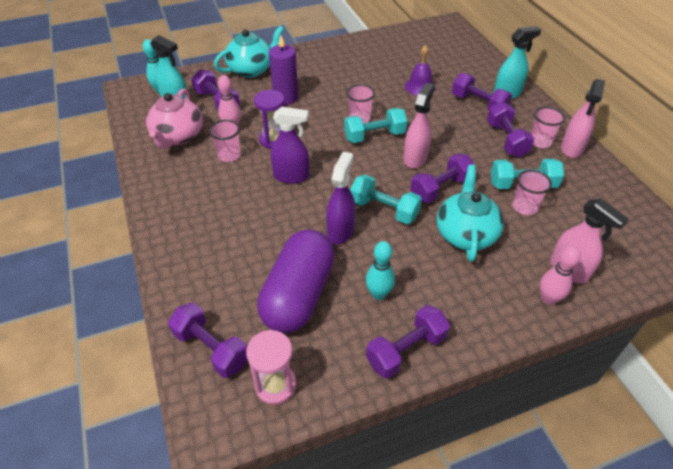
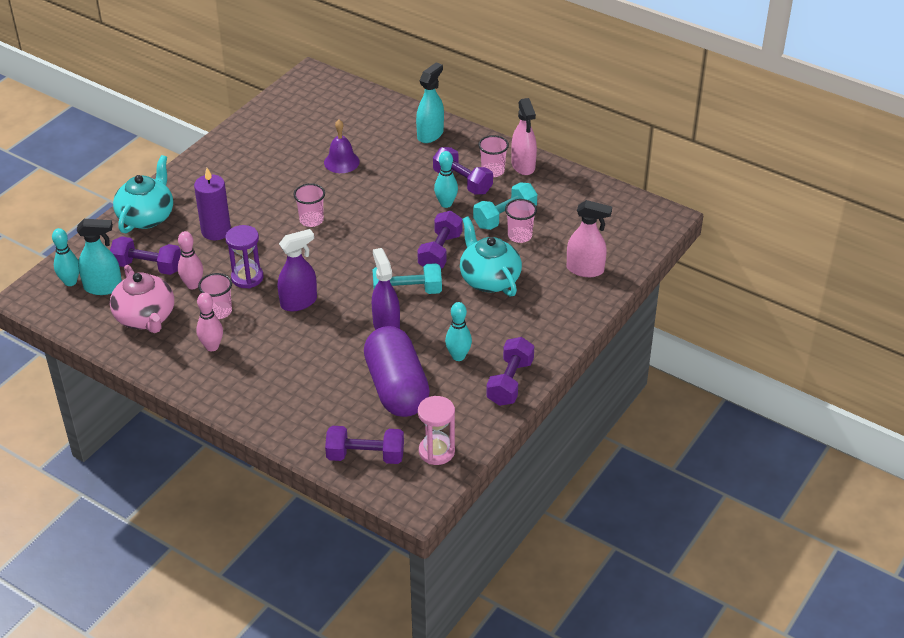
camera: 35 degrees left, 5 degrees down
turquoise dumbbell [344,108,408,143] -> none
pink spray bottle [403,83,435,169] -> none
purple dumbbell [452,73,512,111] -> none
pink bowling pin [540,246,580,305] -> pink bowling pin moved to [196,292,223,351]
none -> turquoise bowling pin [434,151,458,208]

